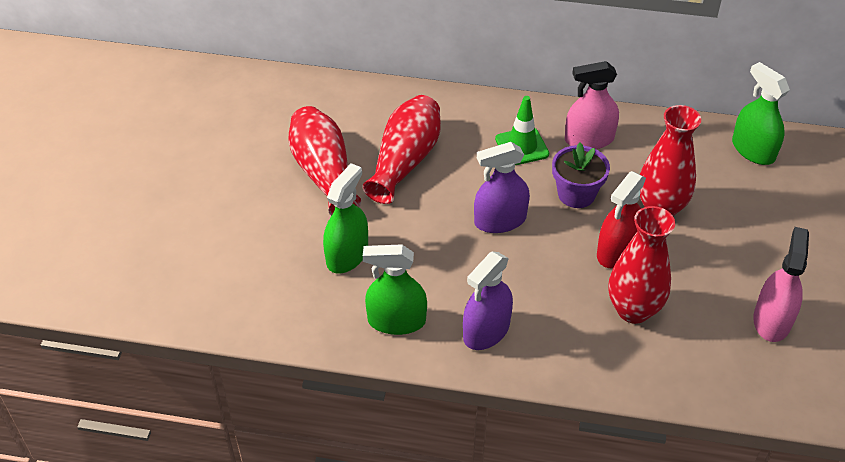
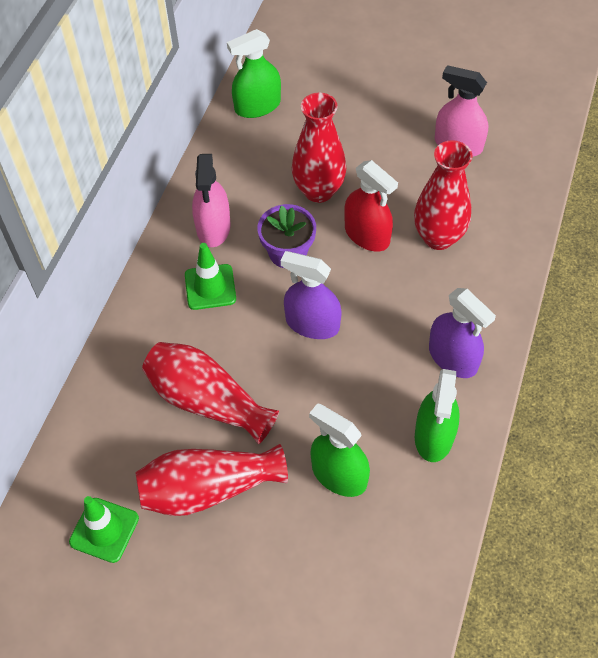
camera: 80 degrees left, 10 degrees up
purple spray bottle [474,142,530,233] -> purple spray bottle turned 120 degrees clockwise [281,251,342,339]
none -> green traffic cone [69,496,139,563]

